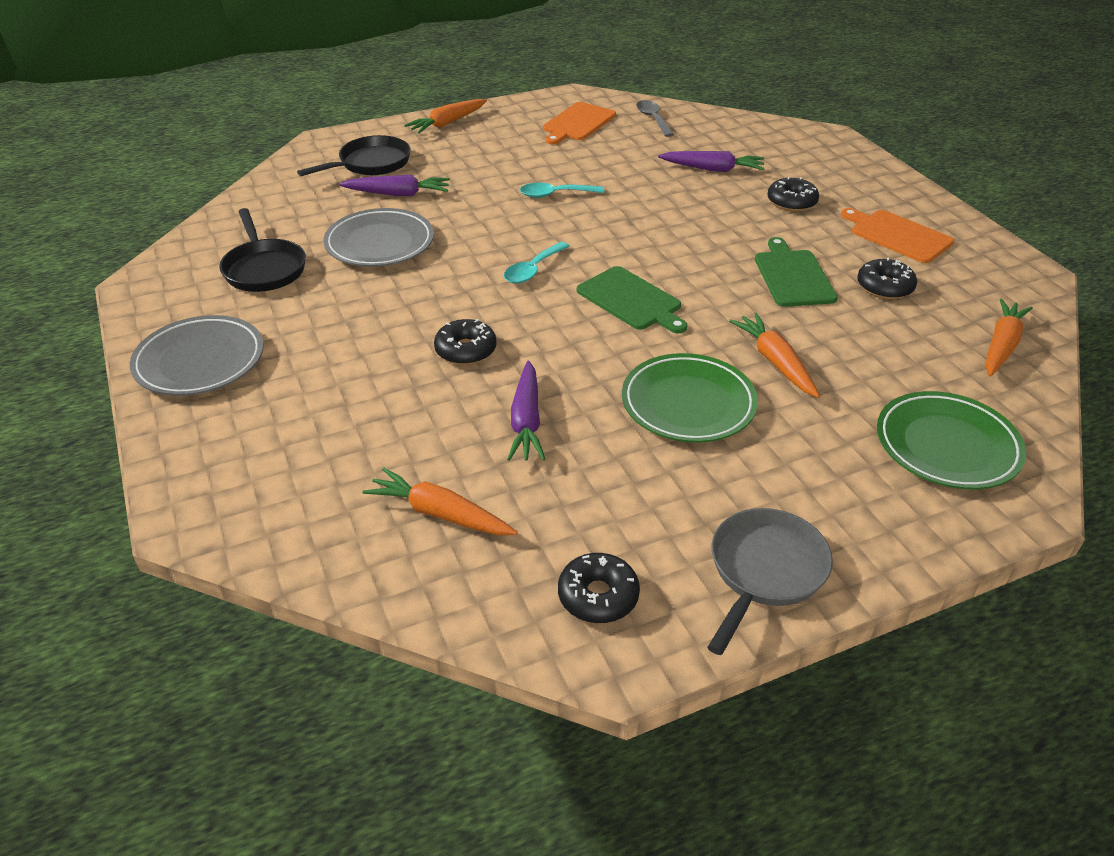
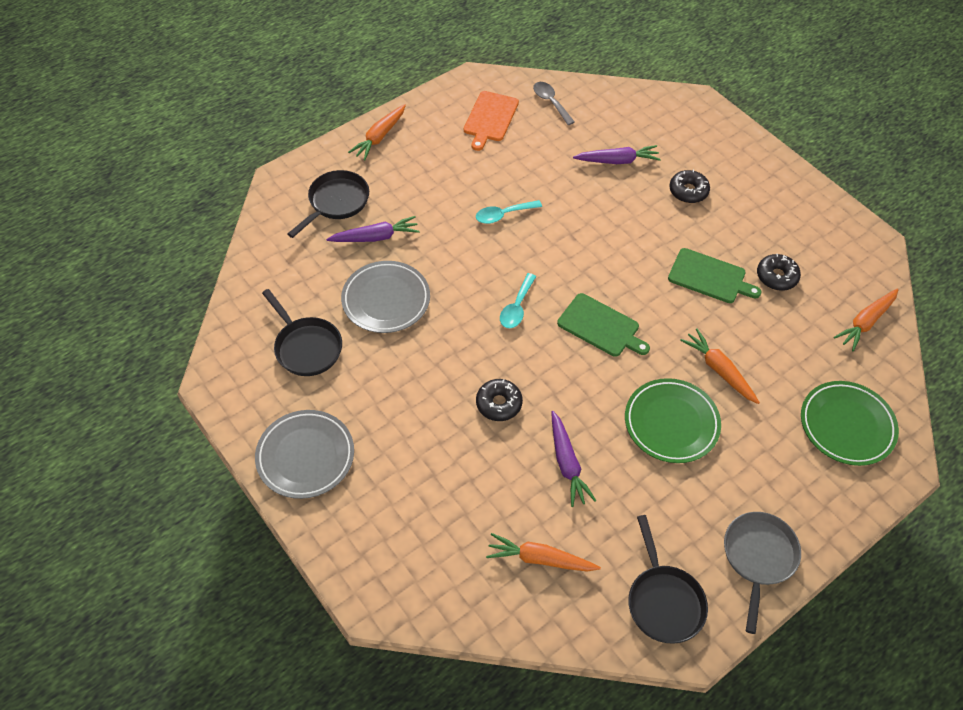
camera: 15 degrees left, 15 degrees up
black donut [558,553,640,623] -> black pan [628,515,708,644]
green cutting board [755,237,838,307] -> green cutting board turned 135 degrees clockwise [668,248,761,303]
orange cutting board [841,208,954,263] -> none
orange carrot [986,299,1033,376] -> orange carrot turned 150 degrees counterclockwise [834,289,899,351]

